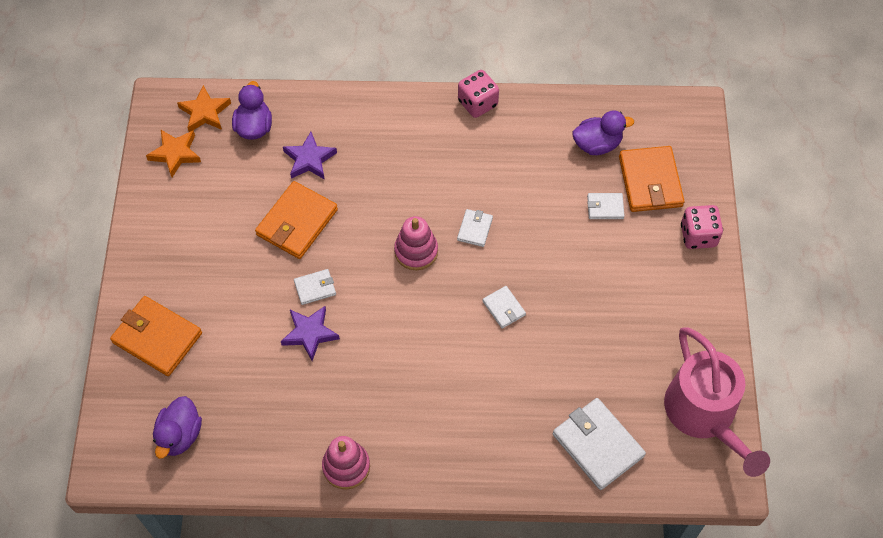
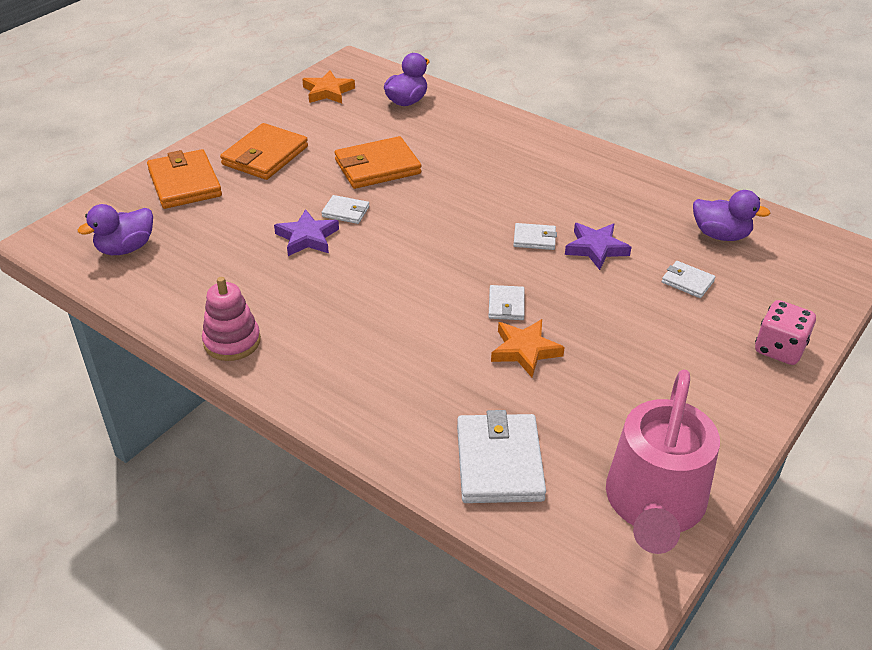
camera: 35 degrees right, 20 degrees down
orange star [177,85,231,132] -> orange star moved to [491,319,565,377]
purple star [283,132,337,180] -> purple star moved to [565,223,631,270]
pink stacking toy [394,216,438,270] -> none
white wallet [457,209,493,247] -> white wallet turned 45 degrees clockwise [513,223,557,250]
pink dice [458,70,499,118] -> none
orange wallet [619,146,684,212] -> orange wallet moved to [220,123,308,180]

